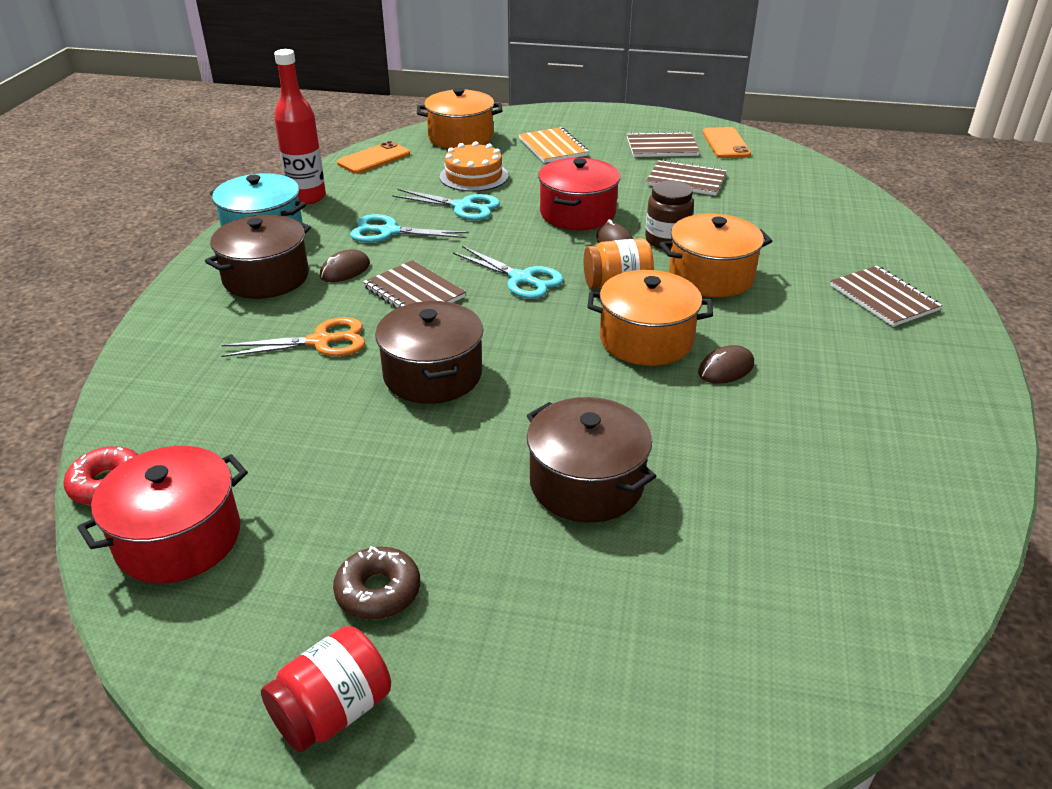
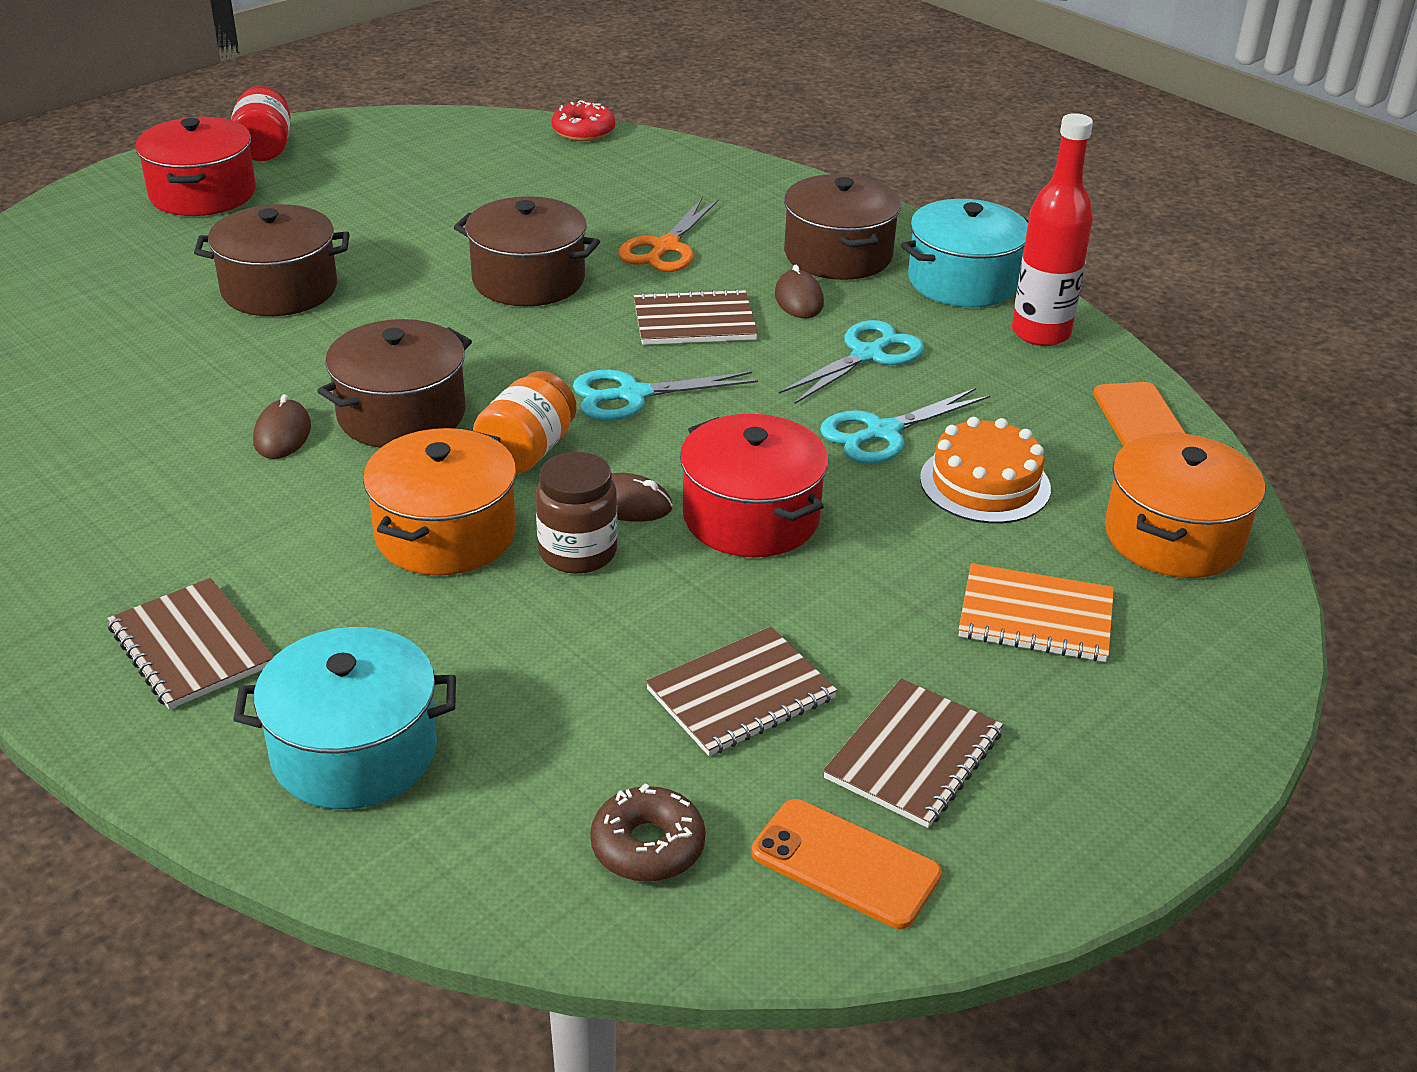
camera: 125 degrees right, 0 degrees up
red pot [77,446,248,583] -> red pot moved to [135,117,256,216]
brown donut [333,547,420,620] -> brown donut moved to [590,783,706,882]
orange pot [587,270,713,366] -> brown pot [317,319,472,448]
brown notebook [830,266,942,327] -> brown notebook turned 45 degrees clockwise [107,578,274,709]
none -> turquoise pot [233,627,456,809]

